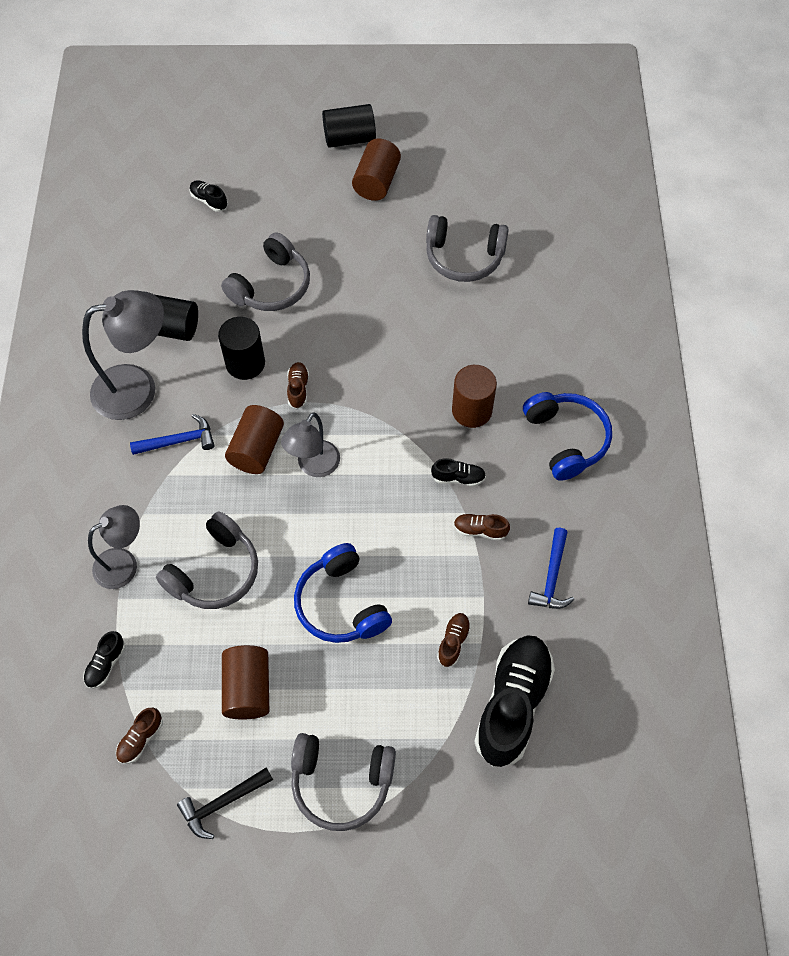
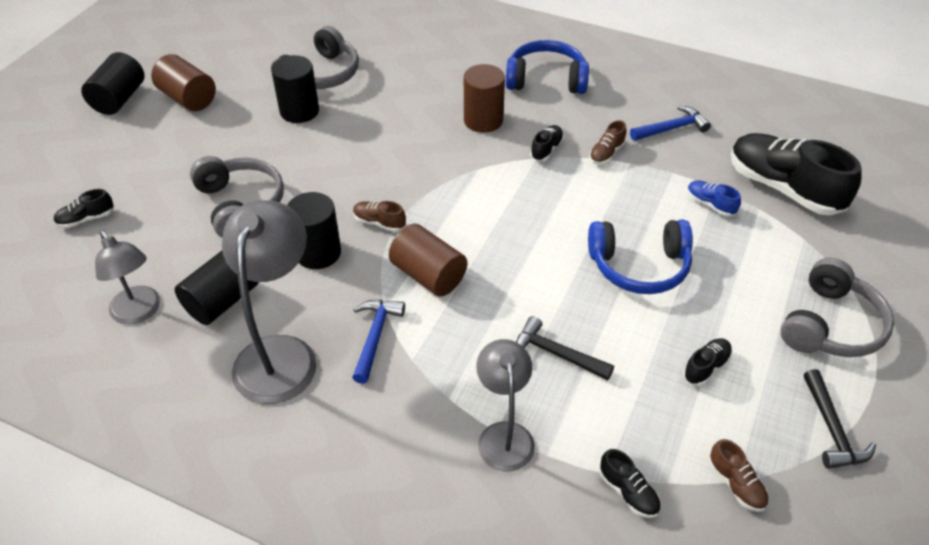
camera: 65 degrees left, 15 degrees down
grey headphones [156,512,258,609] -> black hammer [516,316,614,380]
brown cylinder [222,645,269,720] -> black shoe [683,338,732,386]
grey lamp [281,412,340,477] -> grey lamp moved to [95,230,160,324]
brown shoe [437,613,471,667] -> blue shoe [687,180,741,217]
blue hammer [528,528,574,609] -> blue hammer turned 60 degrees counterclockwise [630,106,711,141]
none -> black cylinder [271,55,319,123]

